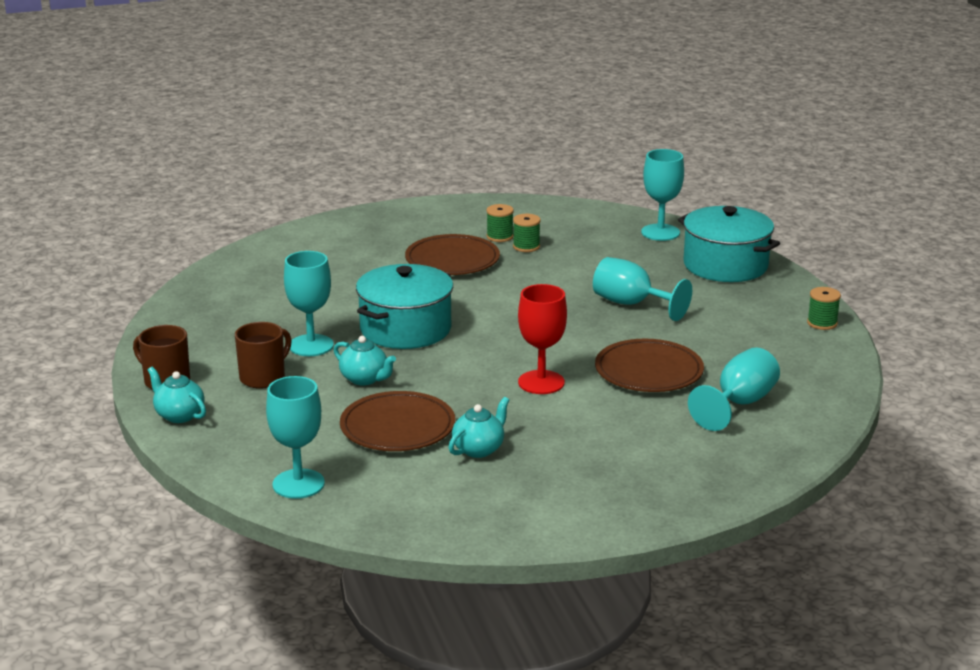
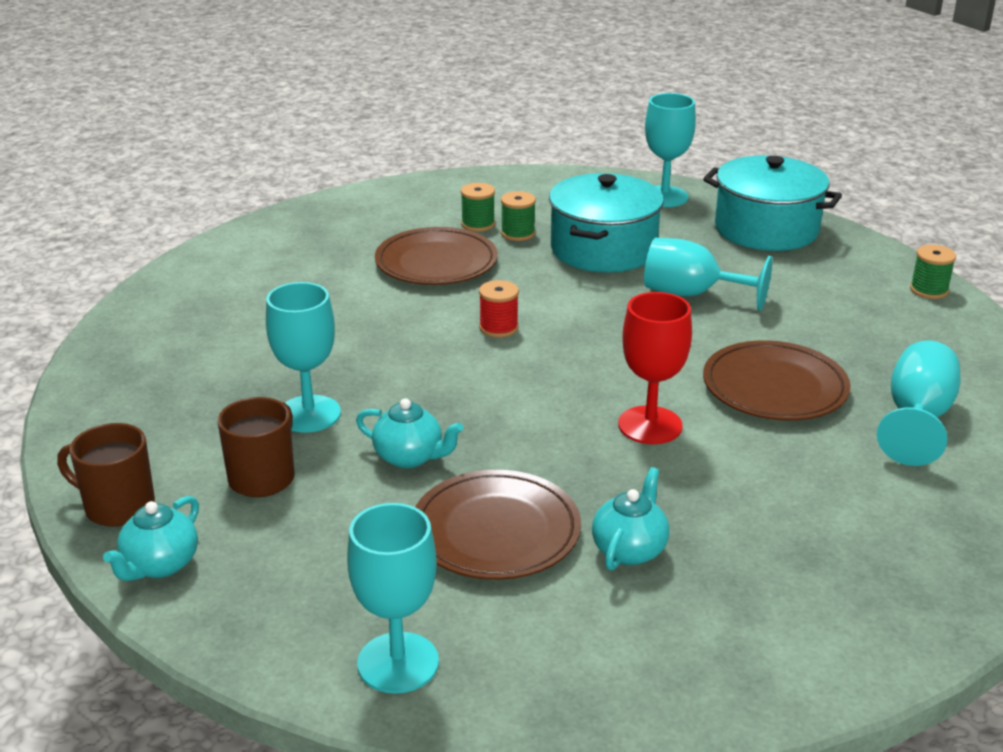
camera: 15 degrees left, 5 degrees up
turquoise teapot [148,367,206,423] -> turquoise teapot turned 90 degrees counterclockwise [103,496,199,581]
turquoise pot [356,264,453,349] -> turquoise pot moved to [549,173,664,272]
none -> red spool [479,280,519,338]

